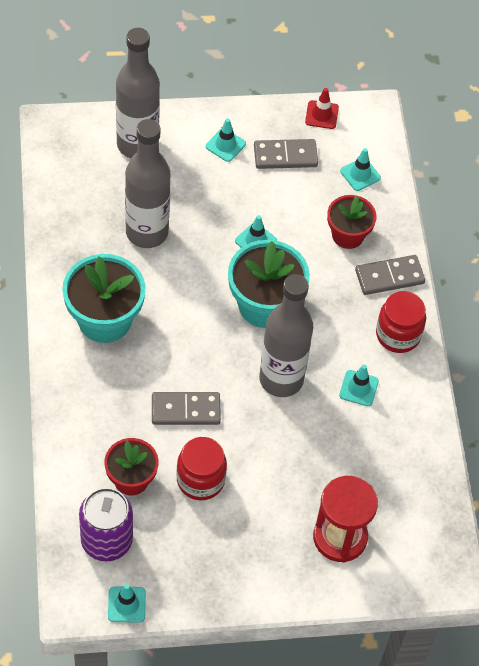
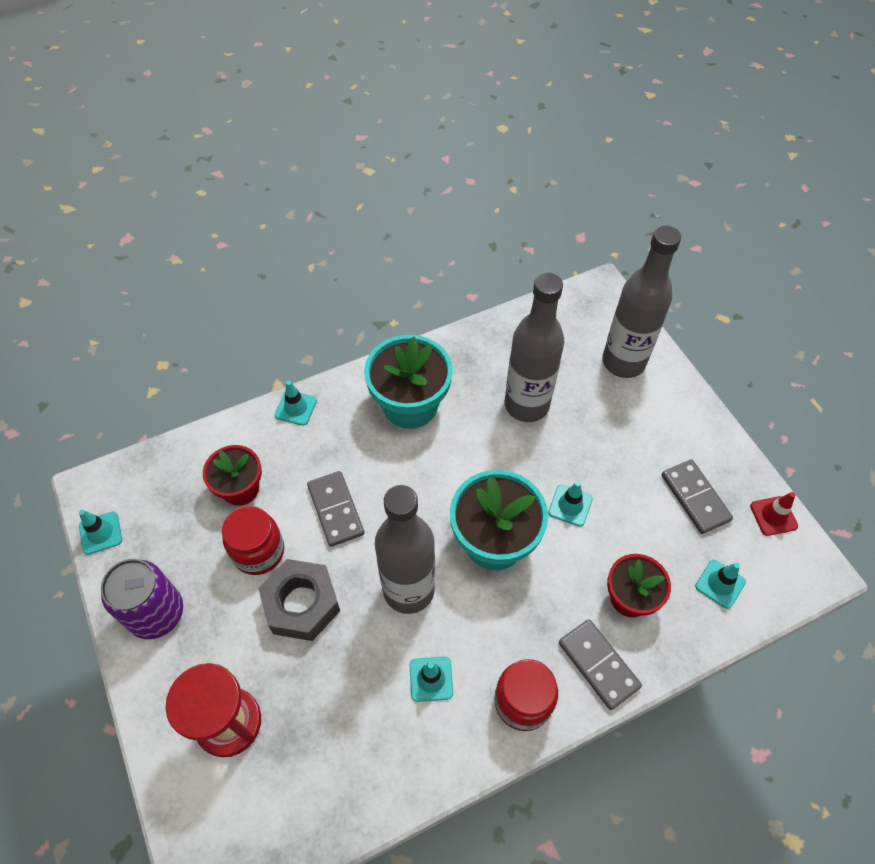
camera: 75 degrees right, 0 degrees up
purple can [79,488,133,561] -> purple can moved to [101,559,183,639]
turquoise traffic cone [206,118,246,162] -> turquoise traffic cone moved to [275,381,317,426]
none -> grey nut [258,559,340,641]

